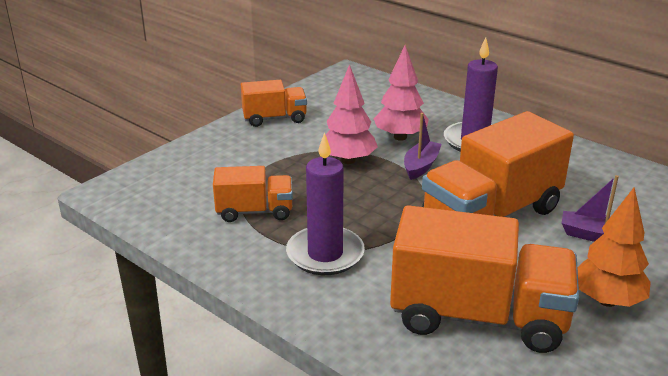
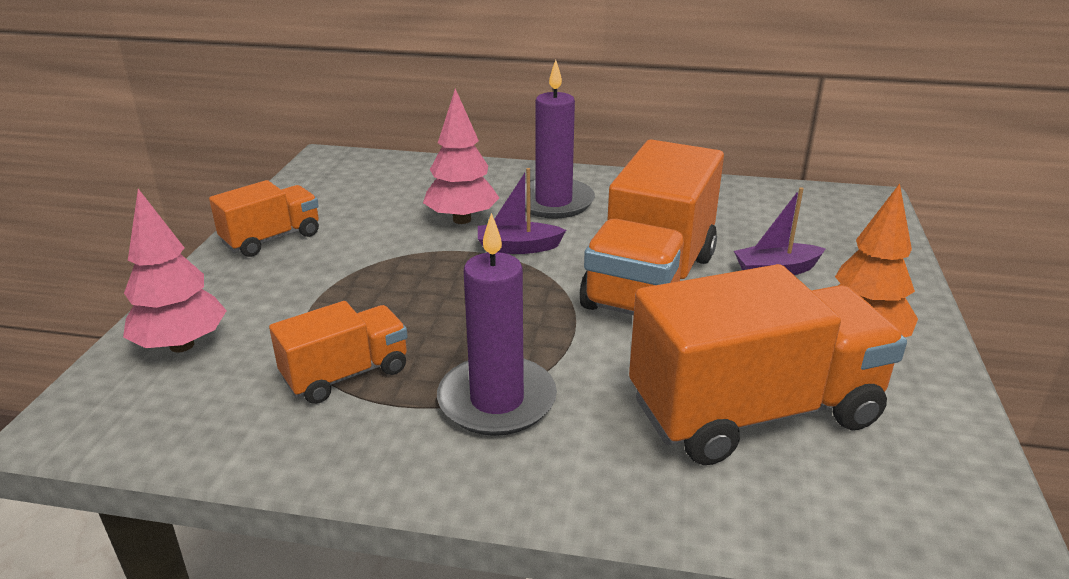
camera: 30 degrees left, 0 degrees up
pink tree [325,64,378,164] -> pink tree moved to [123,189,227,352]
purple boat [404,113,442,180] -> purple boat turned 90 degrees counterclockwise [478,168,566,254]

